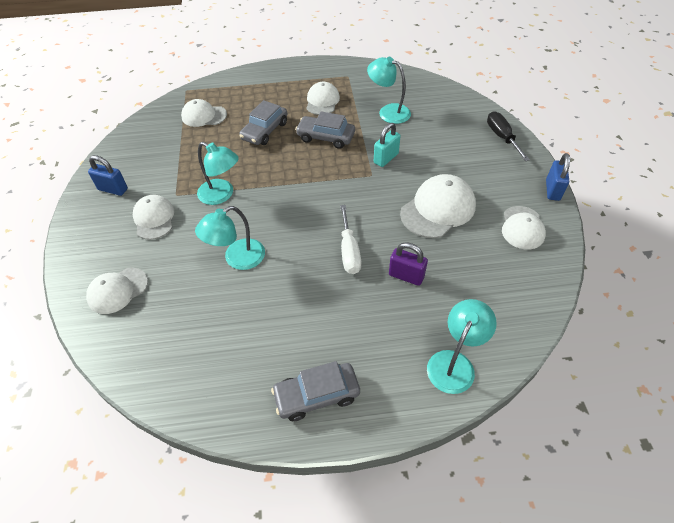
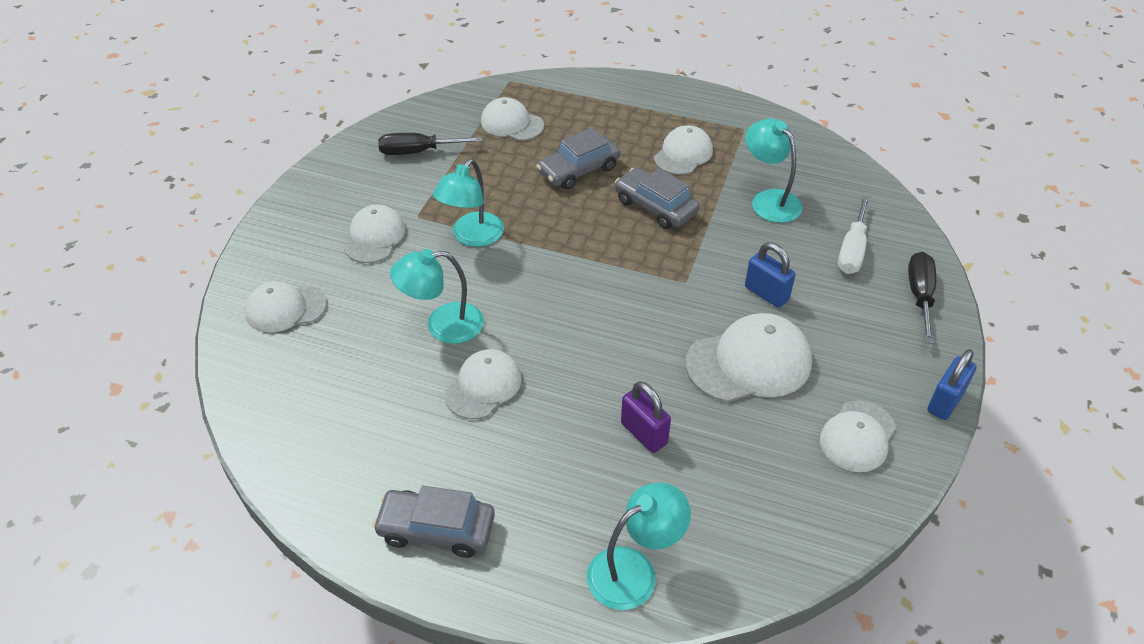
camera: 25 degrees right, 5 degrees down
blue padlock [88,155,128,196] -> blue padlock moved to [745,243,795,308]
turquoise lamp [197,142,239,205] -> turquoise lamp turned 60 degrees clockwise [433,159,504,247]
white screwdriver [340,205,361,274] -> white screwdriver moved to [838,196,870,274]
turquoise padlock [374,123,401,167] -> none
none -> black screwdriver [378,133,482,155]
none -> white cap [445,349,522,419]

